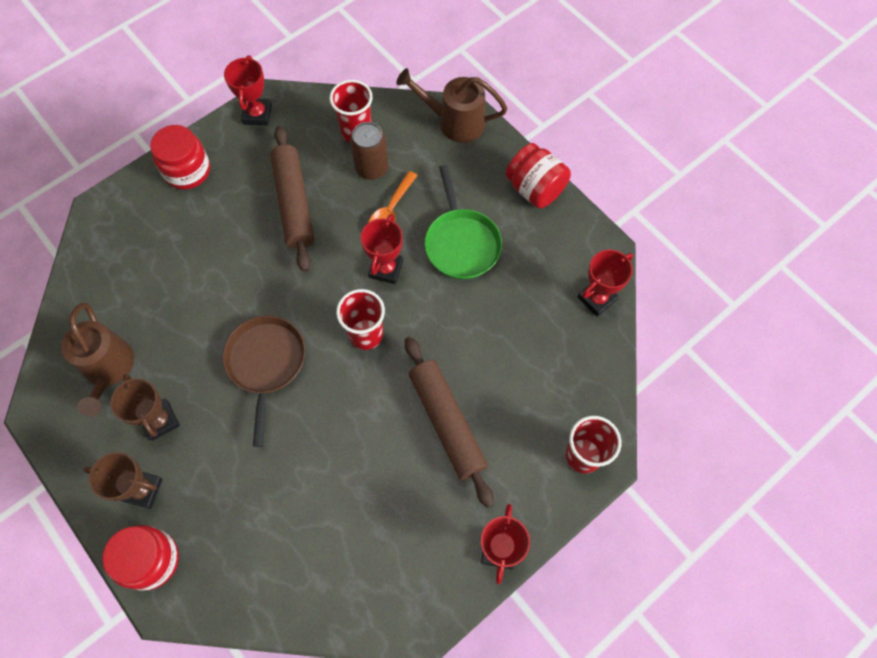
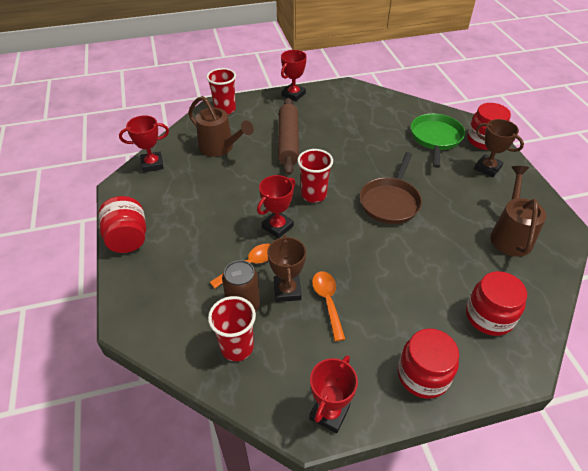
camera: 155 degrees left, 20 degrees down
brown trophy [110,374,180,441] -> brown trophy moved to [267,235,306,302]
brown rolling pin [270,126,314,272] -> orange spoon [312,271,345,341]
brown watering can [396,68,507,143] -> brown watering can moved to [188,96,254,157]
green pan [424,165,502,279] -> green pan moved to [411,114,465,168]
none -> red jar [466,271,527,336]

